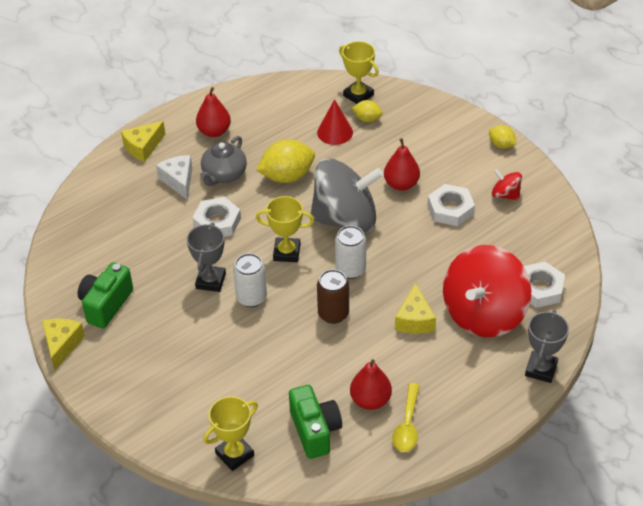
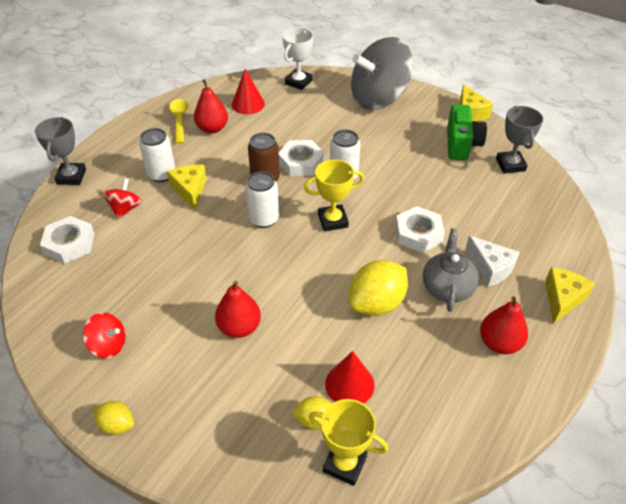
camera: 160 degrees right, 0 degrees up
grey trophy [187,223,226,292] -> grey trophy moved to [496,106,543,173]
yellow trophy [203,396,258,471] -> white trophy [283,27,313,90]
green camera [289,385,342,459] -> red cone [232,69,265,114]
grey spinning top [310,158,384,233] -> grey spinning top moved to [351,37,413,110]
white nut [428,184,475,226] -> white nut moved to [279,140,324,176]
red spinning top [443,245,531,337] -> red spinning top [103,178,142,219], size x0.43
none -> white can [139,128,175,182]

